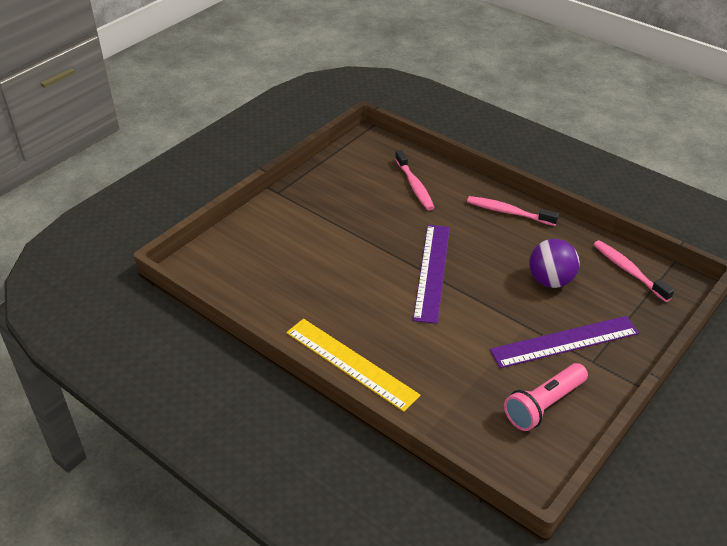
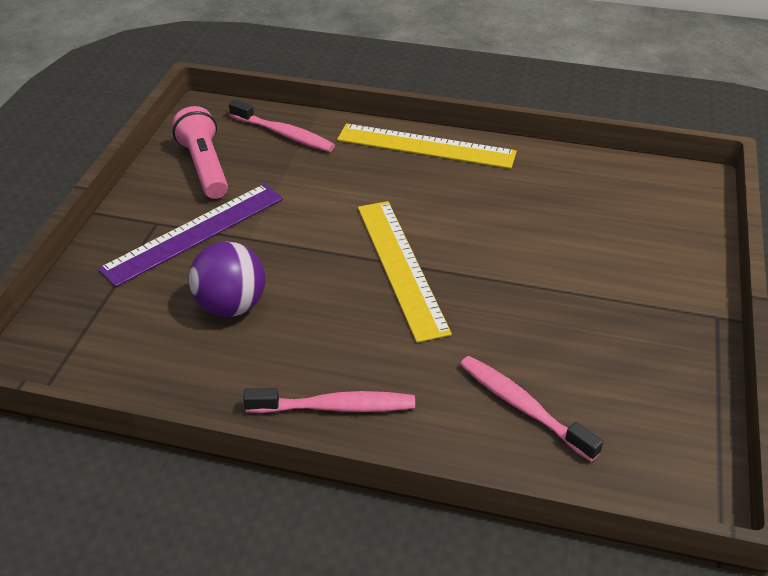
camera: 155 degrees right, 0 degrees up
purple ruler [413,225,450,324] -> yellow ruler [358,201,452,343]
pink flashlight [504,363,588,431] -> pink flashlight turned 45 degrees counterclockwise [172,106,228,199]
pink toothbrush [593,240,674,302] -> pink toothbrush moved to [229,100,335,152]

